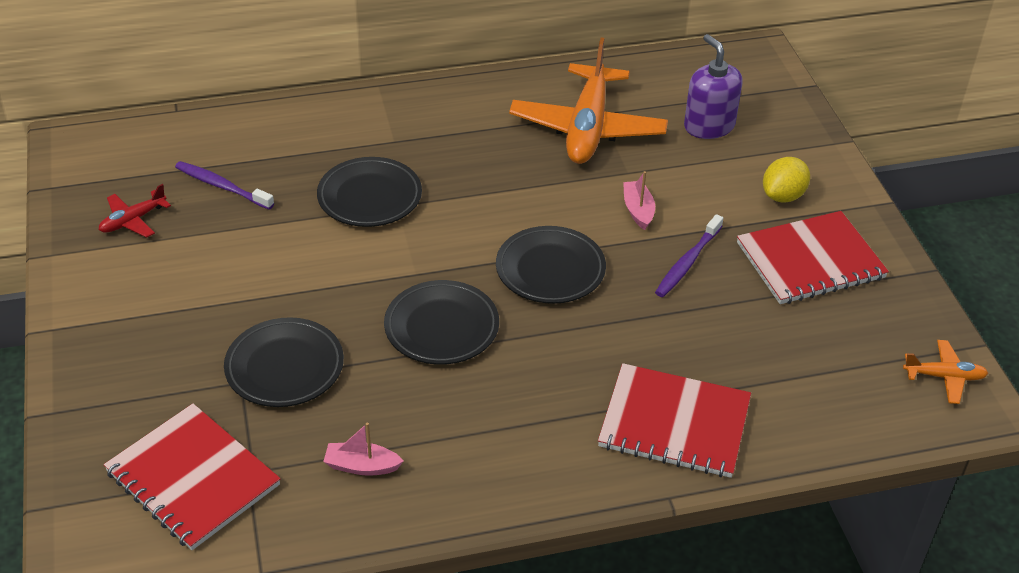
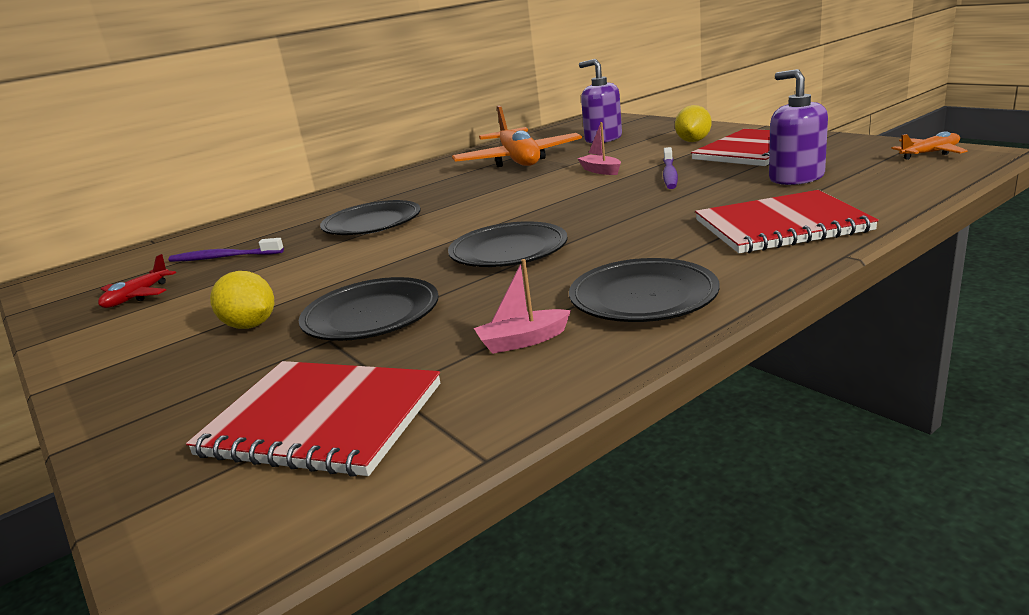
camera: 20 degrees left, 20 degrees down
black plate [496,226,606,304] -> black plate moved to [569,258,720,322]
none -> yellow lemon [210,271,274,329]
none -> purple soap dispenser [769,69,828,185]

